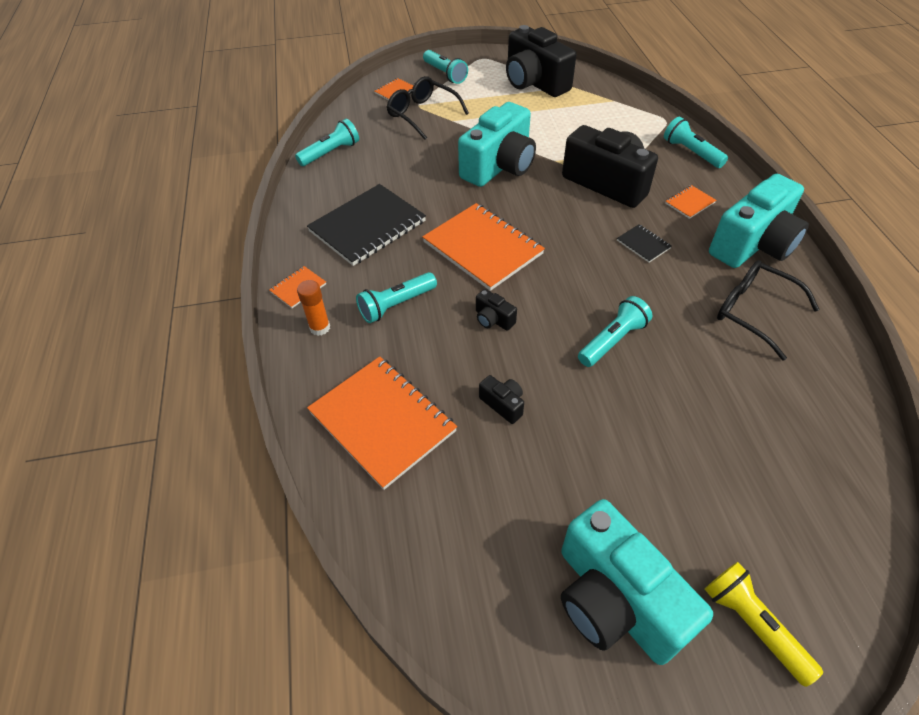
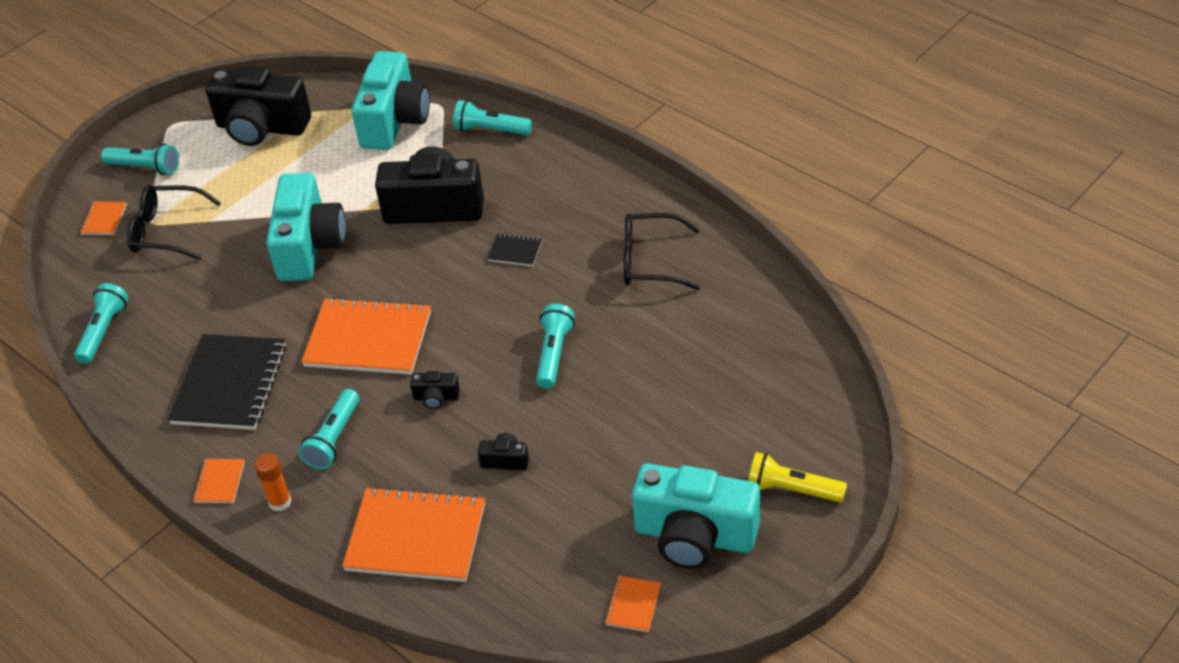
camera: 35 degrees left, 5 degrees down
orange notebook [665,185,716,219] -> orange notebook moved to [605,575,661,632]
turquoise camera [709,174,809,268] -> turquoise camera moved to [352,51,430,150]

